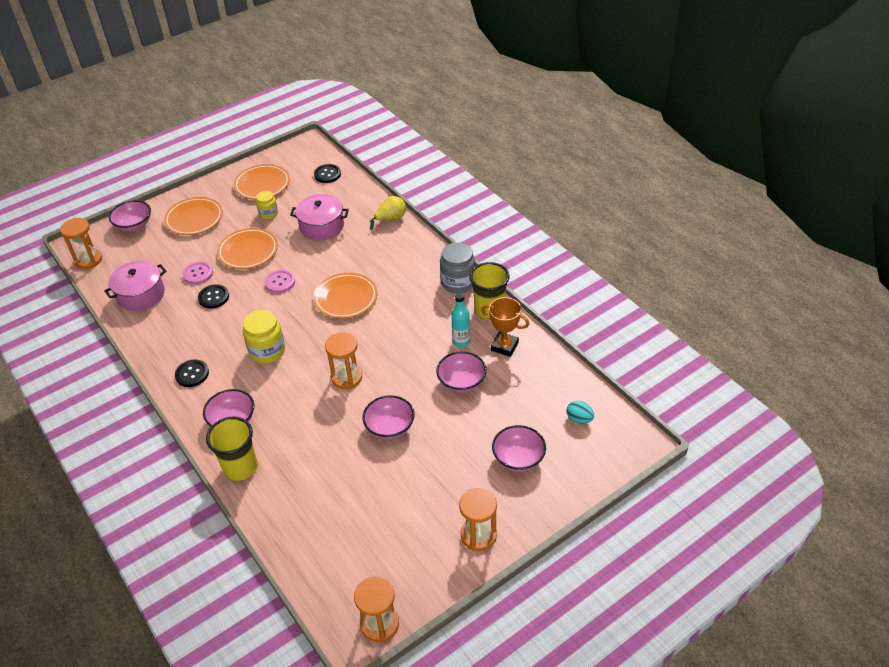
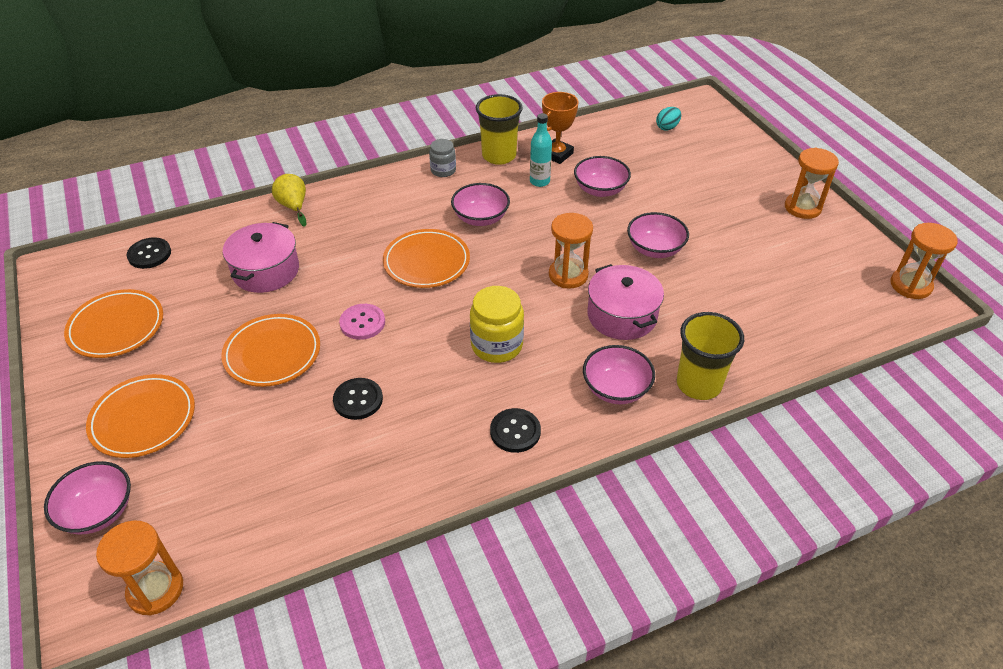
camera: 80 degrees left, 0 degrees up
pink pot [104,261,166,311] -> pink pot moved to [587,264,664,340]
pink button [182,261,213,284] -> none
yellow jar [256,191,278,219] -> none
grey jar [440,243,475,293] -> grey jar [429,139,456,177], size x0.61
pink bowl [492,425,546,472] -> pink bowl moved to [451,183,510,226]

